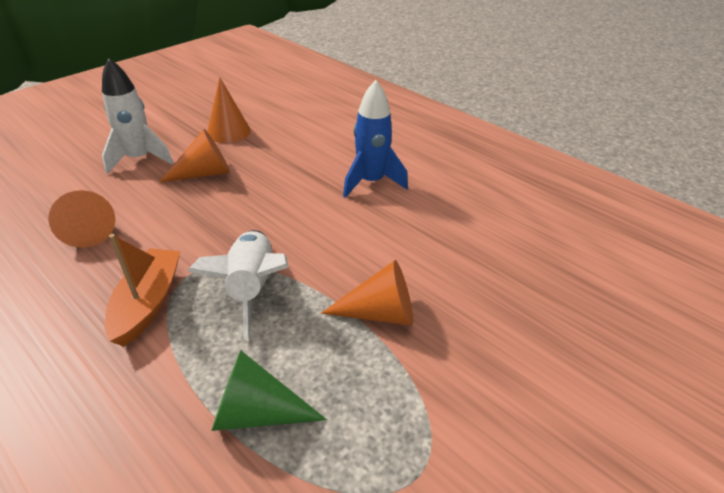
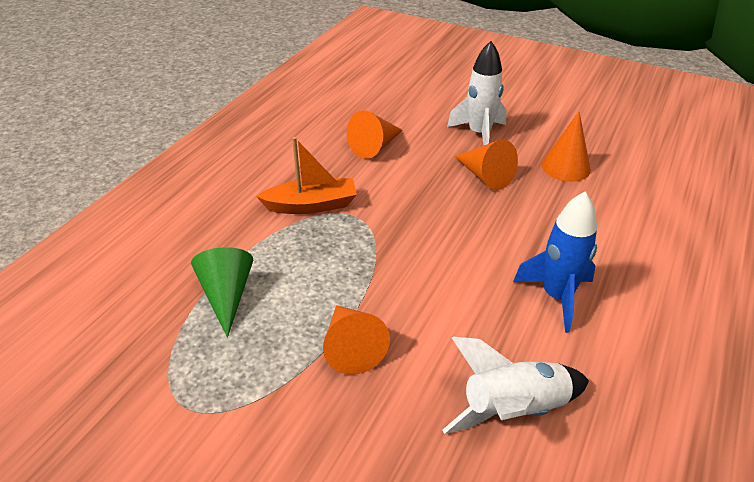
camera: 75 degrees right, 0 degrees up
white rocket [188,230,289,340] -> white rocket moved to [442,337,589,434]

